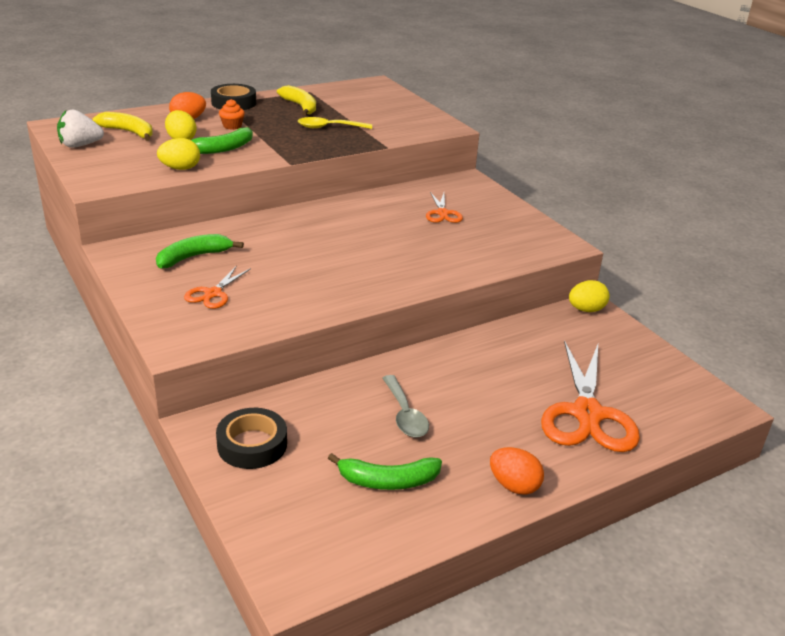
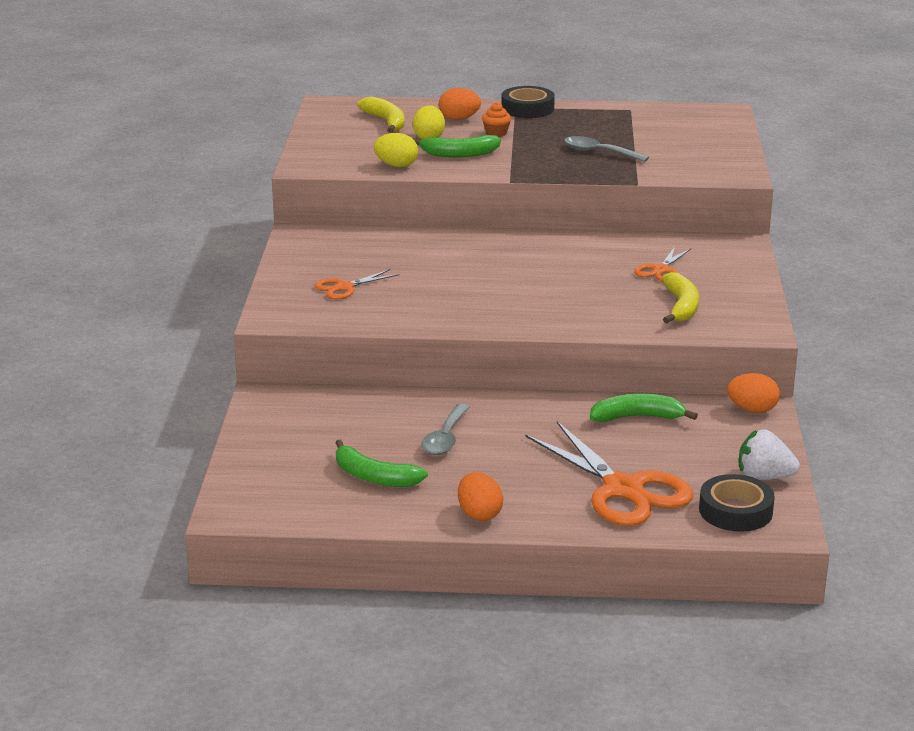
camera: 35 degrees right, 5 degrees down
white strawberry [57,109,104,148] -> white strawberry moved to [739,430,800,480]
green banana [156,234,244,268] -> green banana moved to [590,394,698,422]
black tape [216,408,287,469] -> black tape moved to [699,474,775,532]
yellow banana [277,85,316,116] -> yellow banana moved to [662,272,699,323]
yellow spoon [298,117,372,129] -> grey spoon [564,136,649,162]
orange scissors [541,340,640,452] -> orange scissors turned 75 degrees counterclockwise [525,421,693,526]
yellow egg [569,280,609,312] -> orange egg [727,373,780,413]

